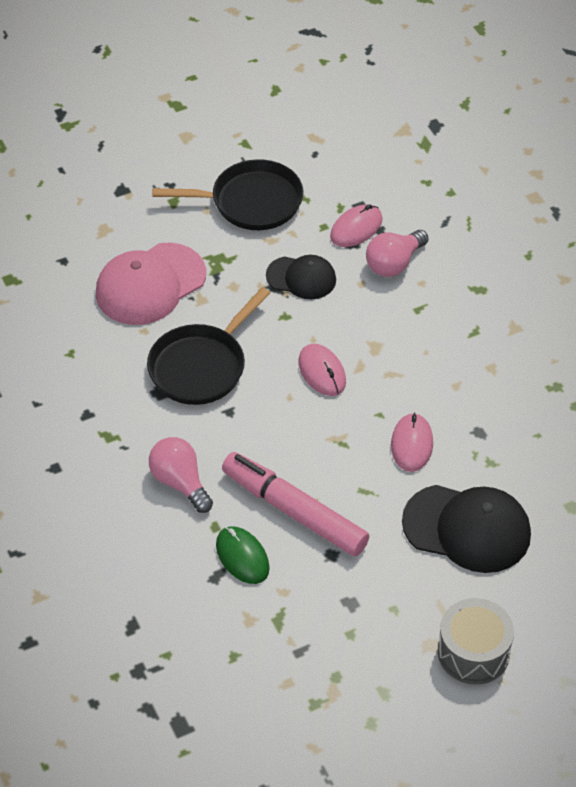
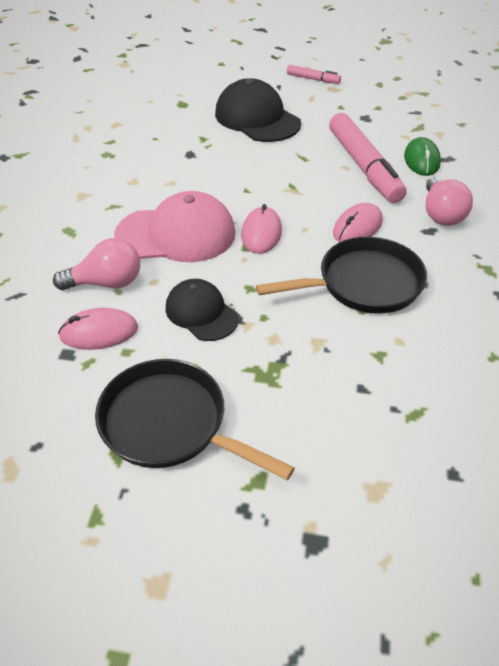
camera: 145 degrees left, 5 degrees down
pink cap [96,243,206,325] -> pink cap moved to [114,191,236,262]
pink mouse [391,413,433,472] -> pink mouse moved to [333,203,383,242]
grey drum [438,598,514,685] -> pink marker [287,65,341,84]

